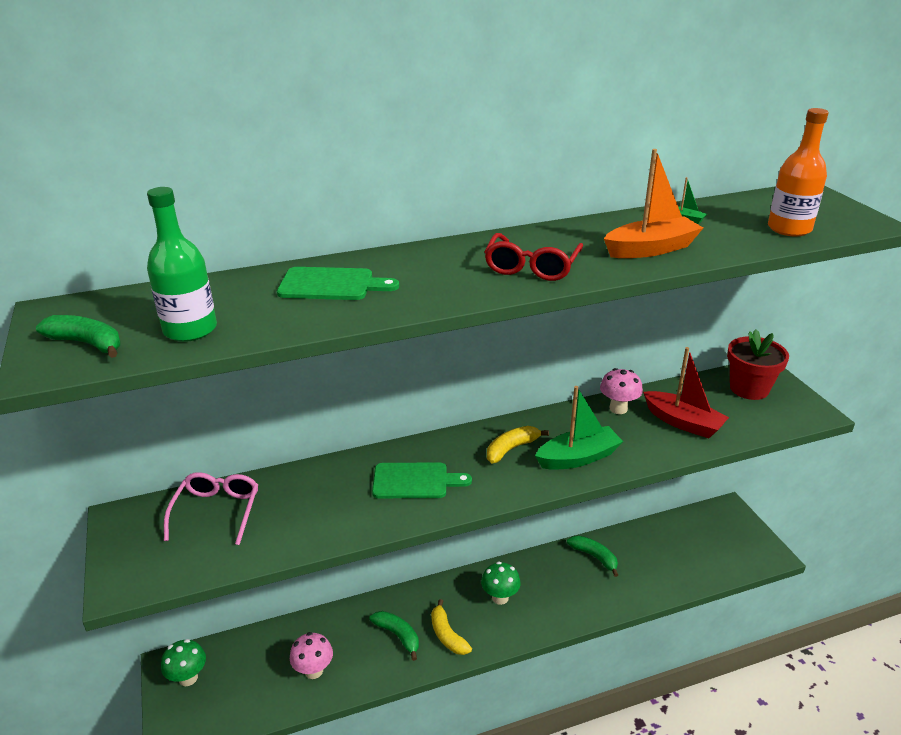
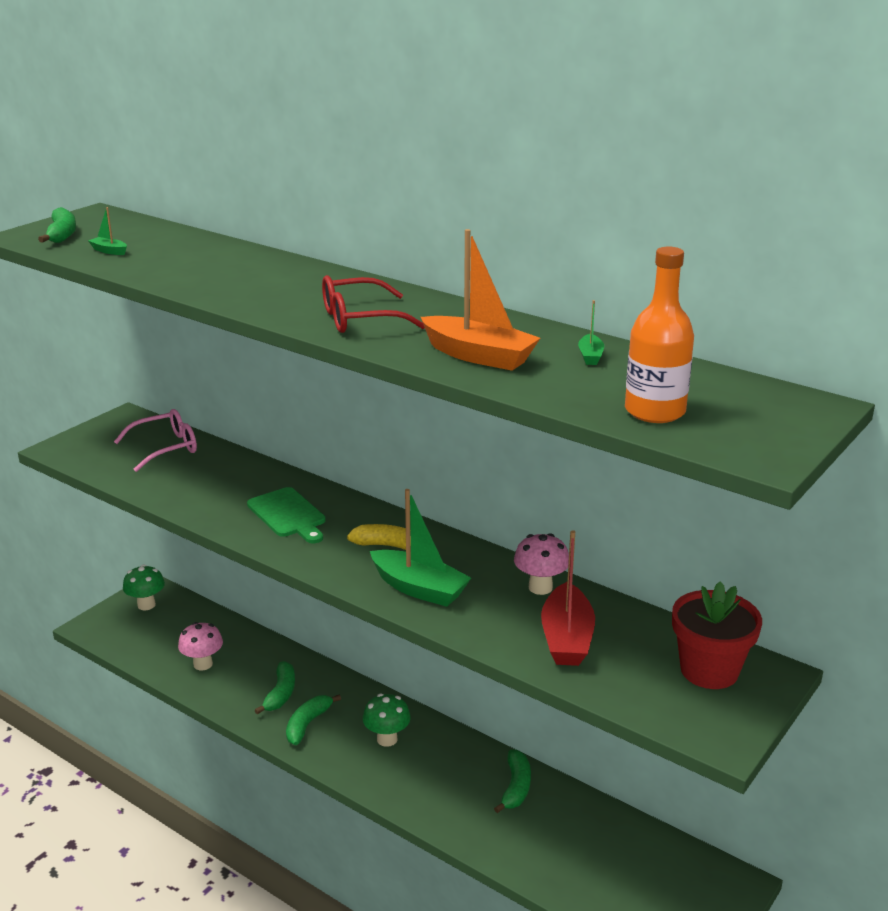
camera: 55 degrees right, 5 degrees down
green bottle [147,187,217,342] -> green boat [88,207,127,255]
green cutting board [277,267,399,300] -> none
yellow banana [431,599,472,655] -> green banana [286,694,341,745]

